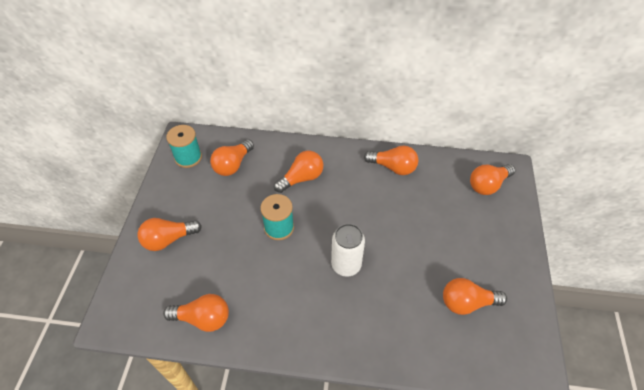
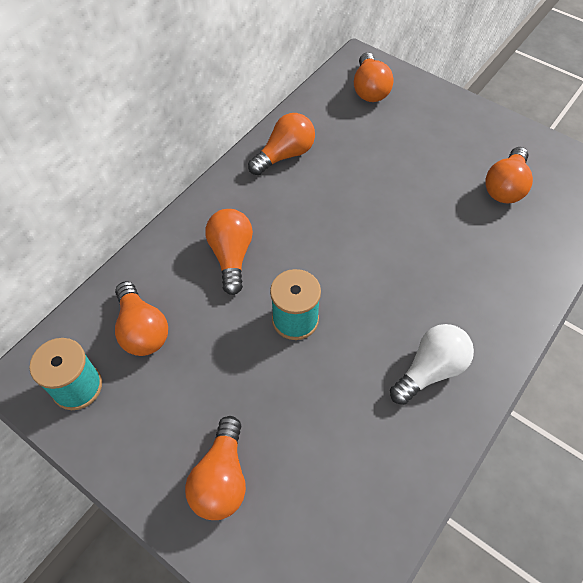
camera: 60 degrees left, 5 degrees up
orange light bulb [163,294,229,332] -> none
white can [331,224,365,277] -> none
none -> white light bulb [390,324,474,405]

